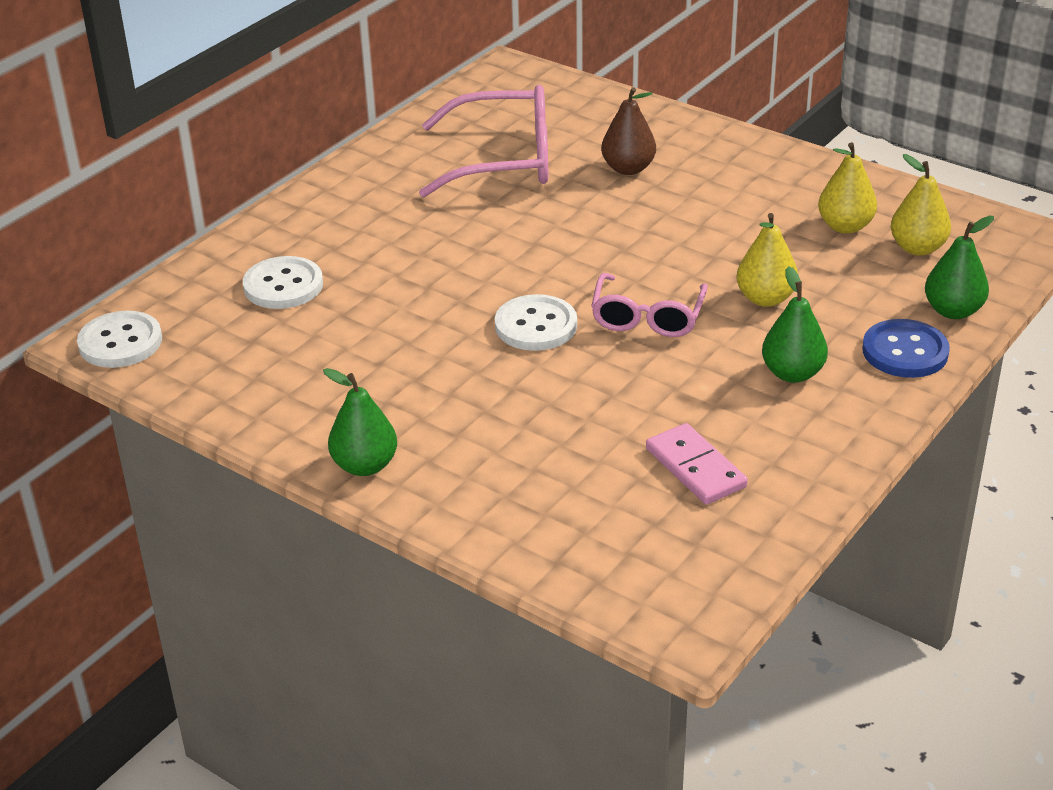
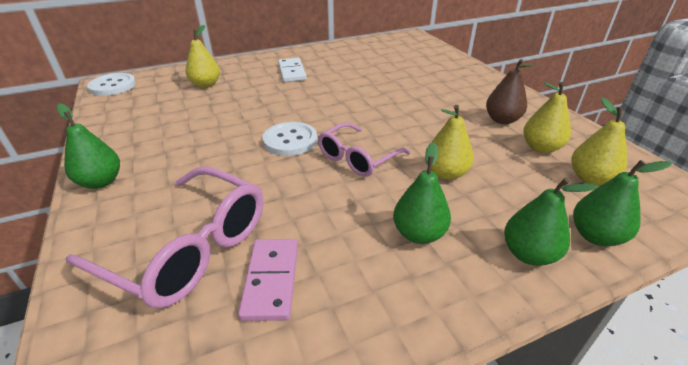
camera: 30 degrees right, 0 degrees up
white button [243,256,323,309] -> yellow pear [186,25,220,88]
pink glasses [419,85,548,197] -> pink glasses moved to [66,167,263,309]
brown pear [601,87,656,175] -> brown pear moved to [486,59,534,124]
blue button [862,319,950,378] -> green pear [504,178,598,266]
none -> white domino [278,58,307,82]

